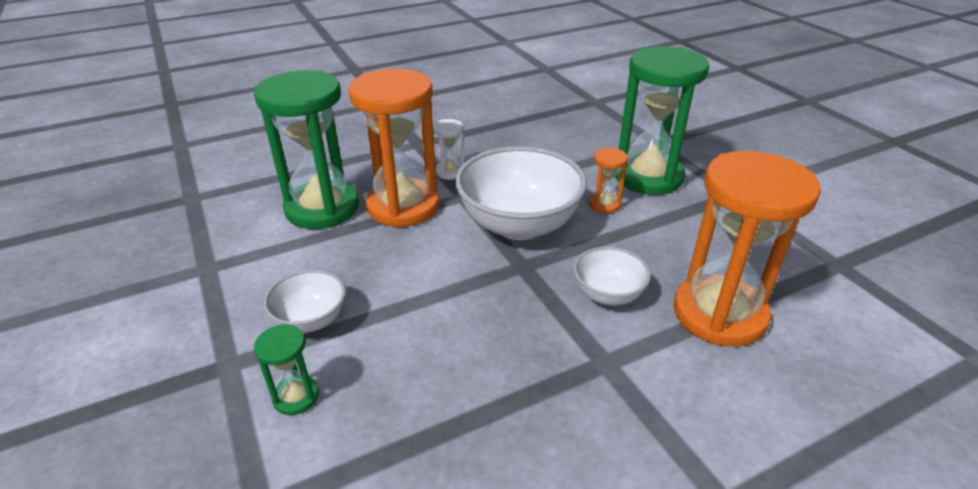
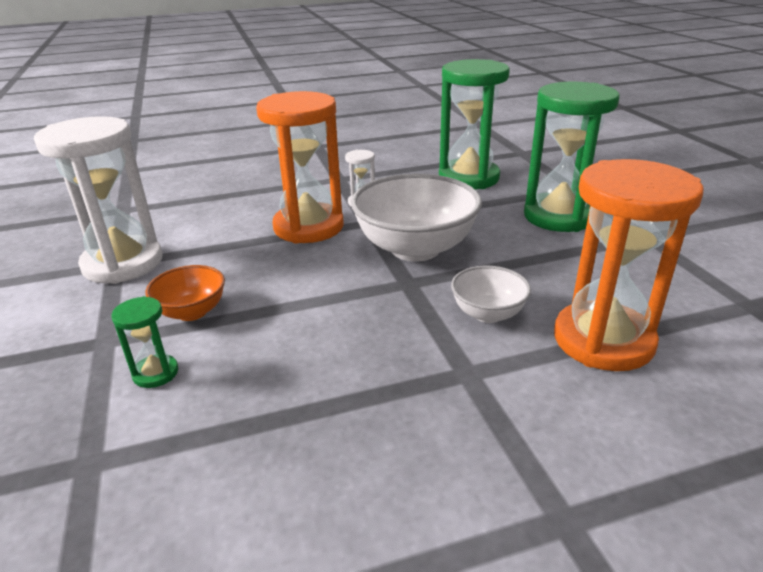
camera: 10 degrees right, 5 degrees down
green hourglass [254,70,359,229] -> green hourglass moved to [439,59,510,189]
white bowl [264,270,346,333] -> orange bowl [145,265,225,321]
orange hourglass [589,148,628,213] -> none
none -> white hourglass [34,116,162,284]

